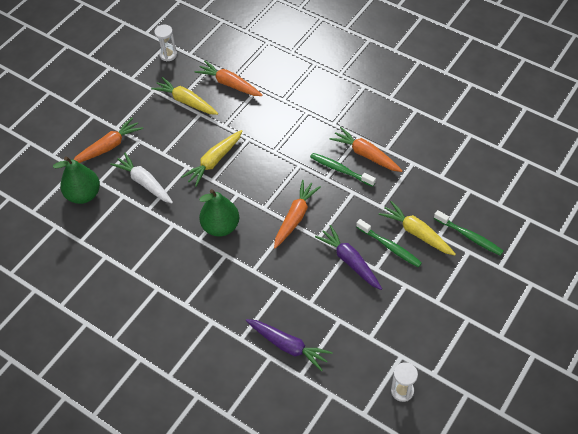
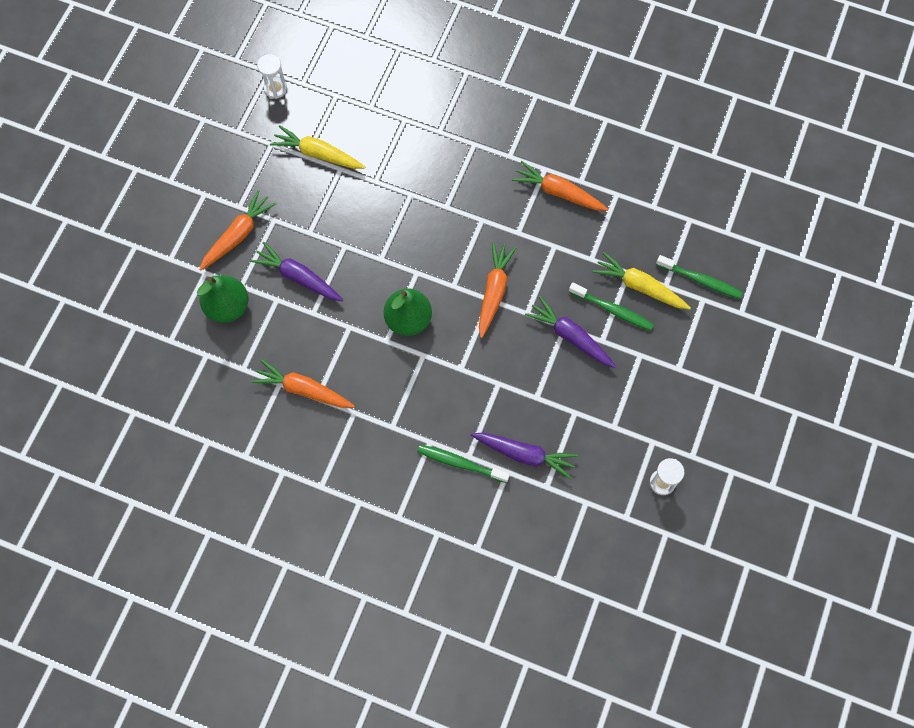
camera: 15 degrees left, 15 degrees up
white carrot [110,153,173,203] -> purple carrot [250,242,343,301]
yellow carrot [181,130,242,187] -> none
orange carrot [195,61,263,96] -> orange carrot moved to [251,359,355,408]
green toothbrush [310,153,376,187] -> green toothbrush moved to [417,445,510,483]

